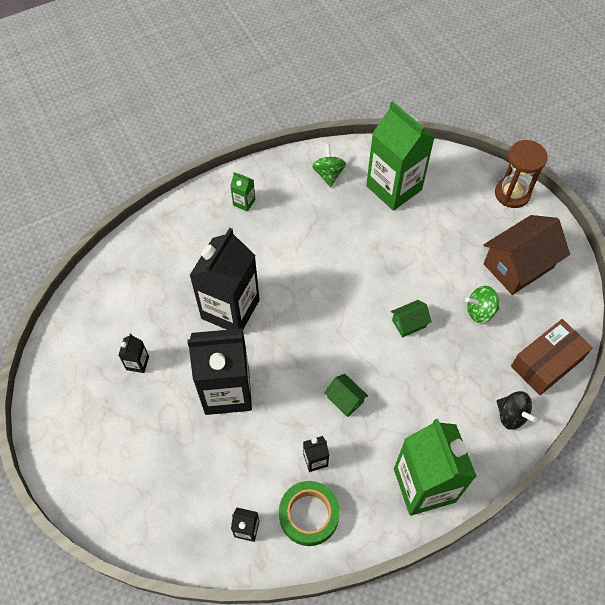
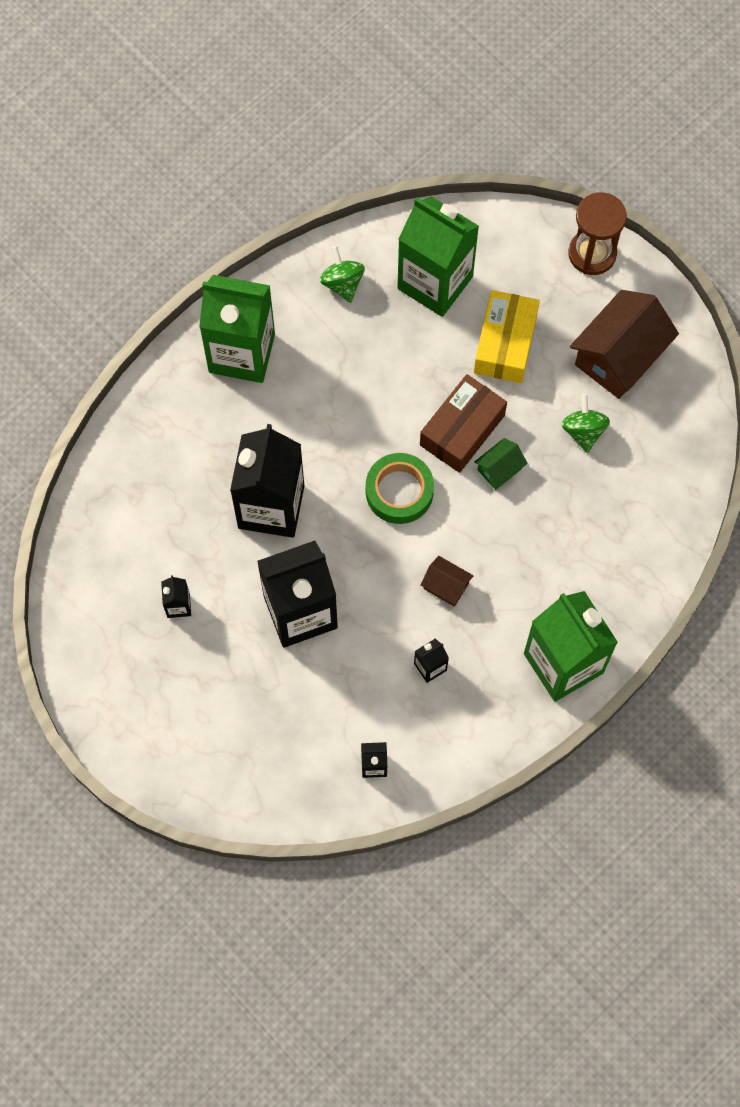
camera: 15 degrees left, 10 degrees up
green carton [230,172,255,212] -> green carton [199,275,275,383], size x2.44
green tape [279,481,340,546] -> green tape moved to [366,453,434,524]
green house [324,374,368,417] -> brown house [420,556,474,607]
green spinning top [465,286,499,323] -> green spinning top turned 105 degrees clockwise [562,394,610,453]
black spinning top [497,391,537,430] -> none
brown box [511,319,593,395] -> brown box moved to [420,374,507,473]
none -> yellow box [474,290,540,383]

